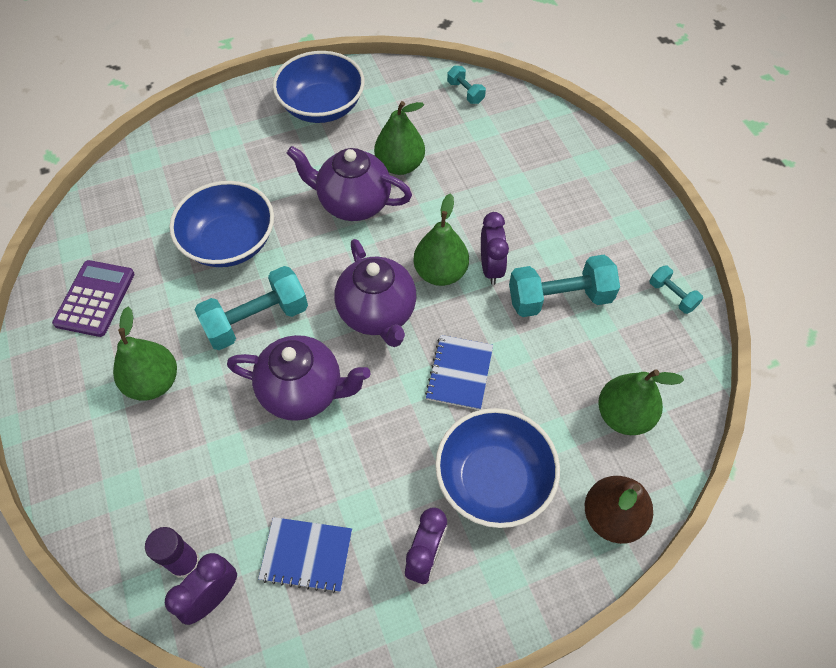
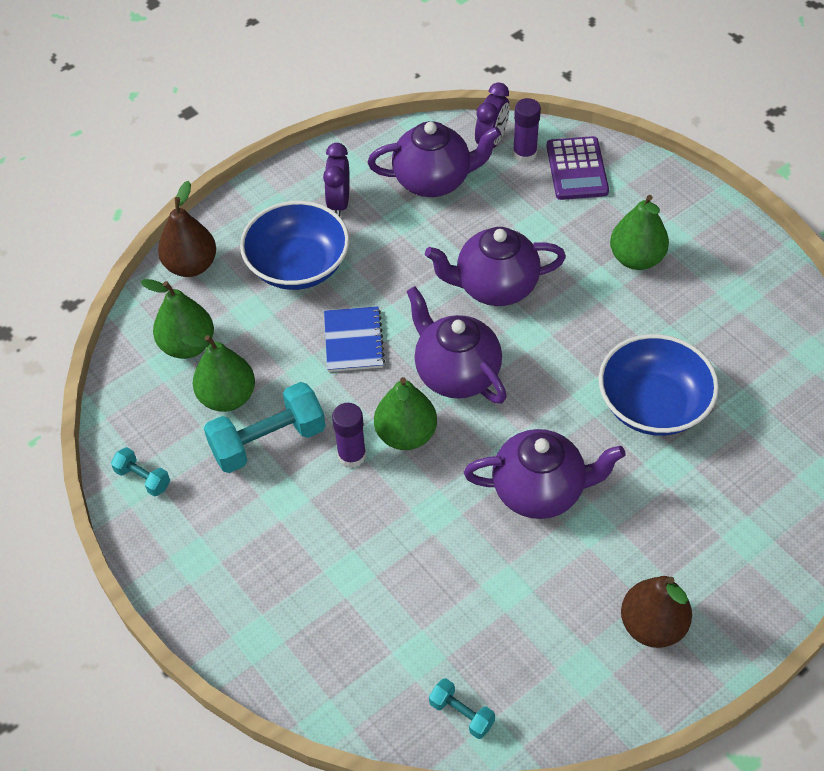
camera: 165 degrees right, 5 degrees down
purple calculator [52,260,134,337] -> purple calculator moved to [546,136,609,200]
turquoise dumbbell [194,266,308,350] -> none
blue notebook [258,517,352,593] -> purple teapot [368,121,501,197]
blue bowl [273,51,365,123] -> brown pear [621,576,692,648]
green pear [374,101,425,175] -> green pear moved to [181,335,255,412]
purple clock [481,212,509,285] -> purple glue stick [332,403,366,468]

